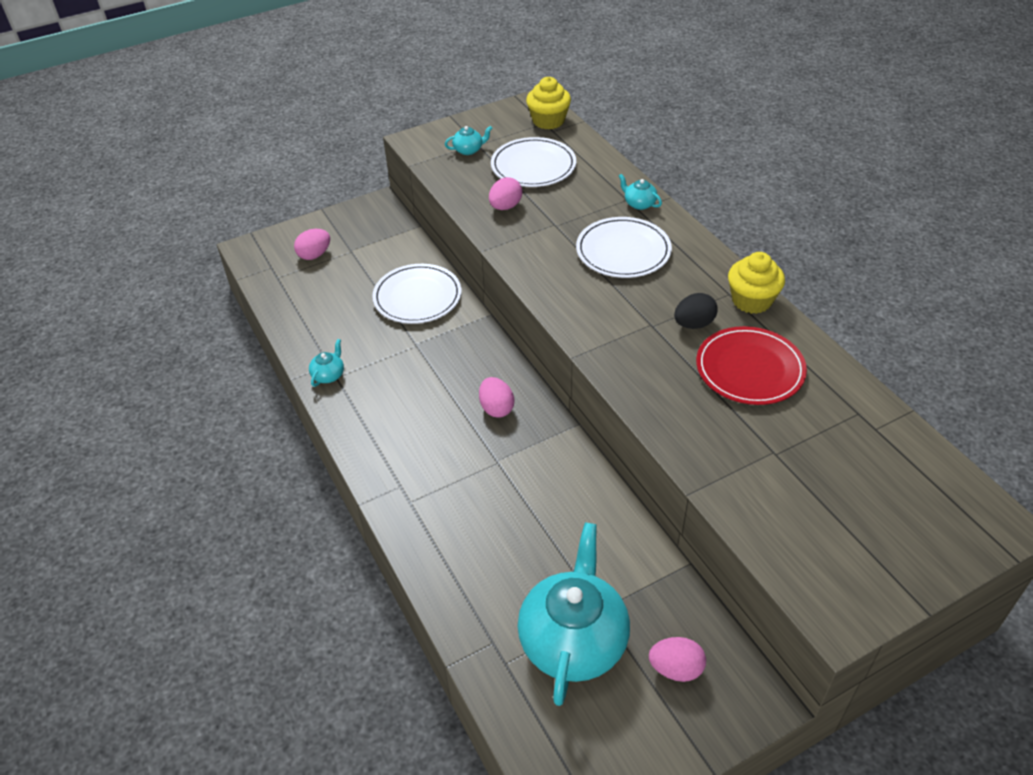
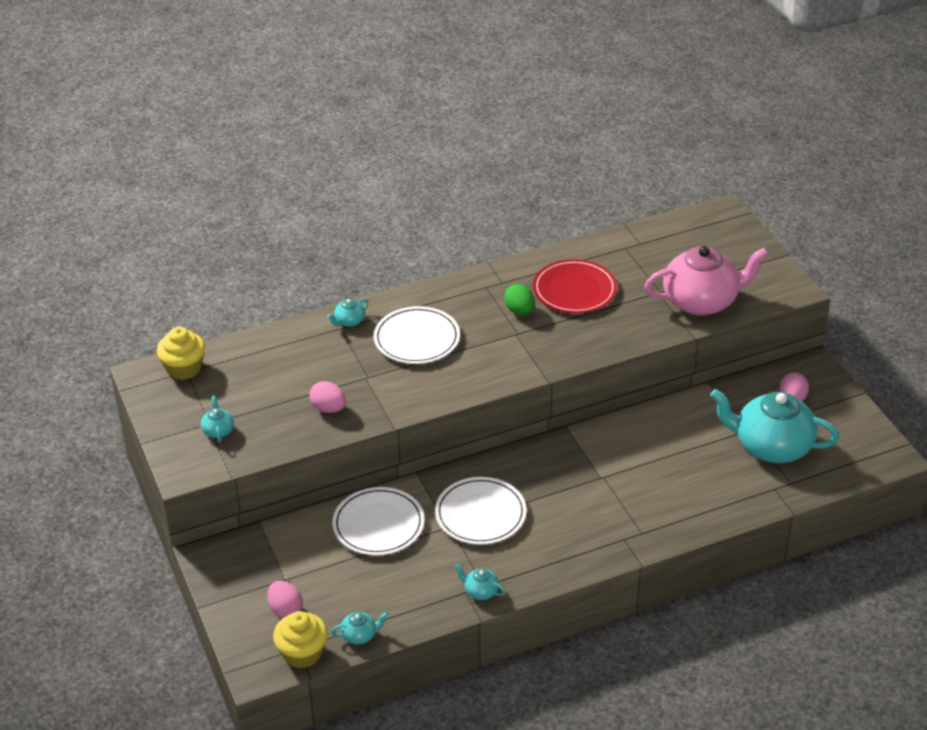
camera: 85 degrees left, 5 degrees down
pink egg [479,377,514,418] -> none
white plate [491,137,576,187] -> white plate moved to [435,477,527,545]
black egg [674,293,718,329] -> green egg [504,284,535,315]
yellow cupcake [728,252,785,314] -> yellow cupcake moved to [273,611,328,668]
none -> turquoise teapot [331,612,388,645]
none -> pink teapot [644,246,769,315]

